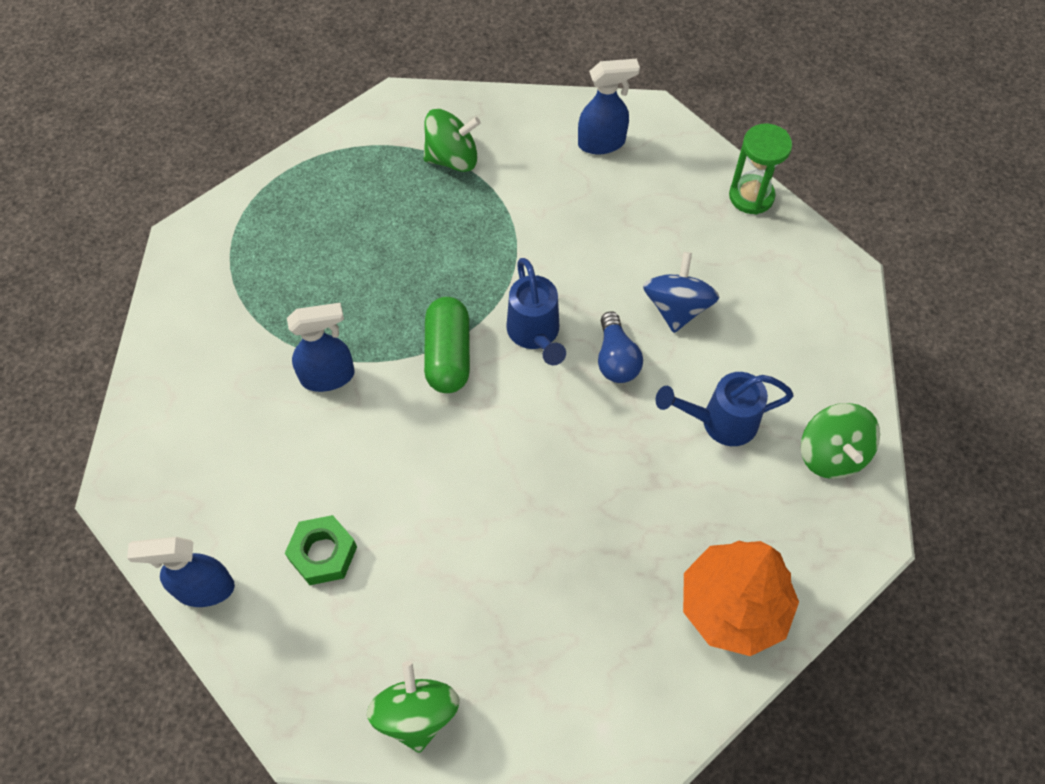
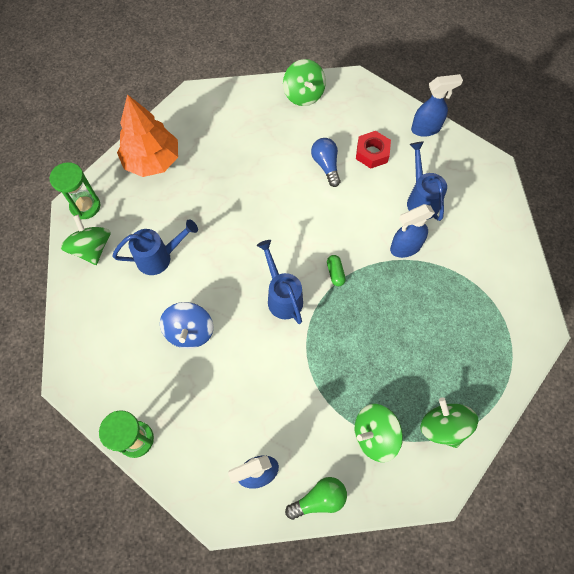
camera: 170 degrees right, 5 degrees up
green nut [285,515,357,585] -> red nut [356,131,391,168]
green capsule [424,297,470,393] -> green capsule [327,255,346,286], size x0.50
blue light bulb [598,311,643,383] -> blue light bulb moved to [311,138,340,187]
none -> green hourglass [50,162,100,220]
none -> green light bulb [285,477,347,520]
none -> blue watering can [407,141,447,221]
none -> green spinning top [420,397,478,448]

